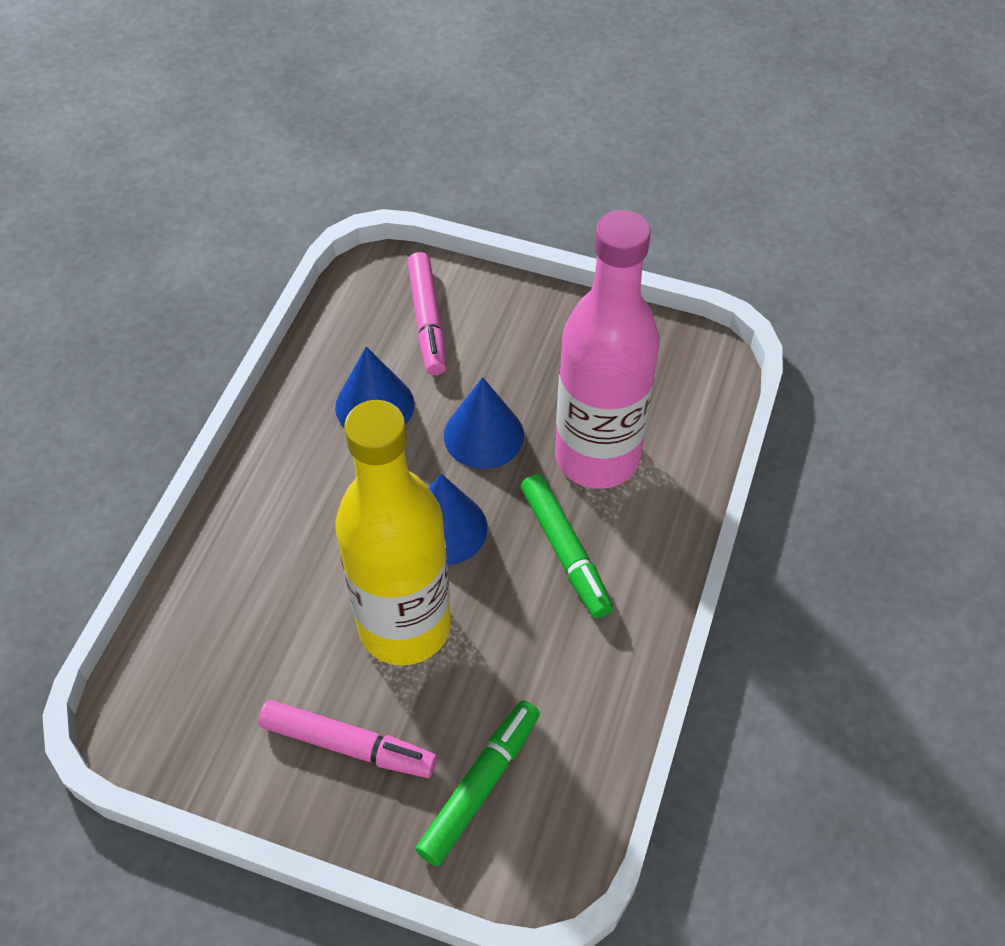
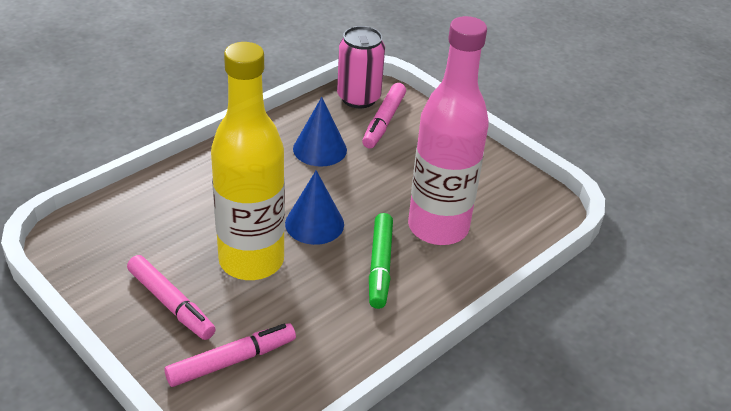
camera: 25 degrees right, 15 degrees down
green marker [416,700,540,866] -> pink marker [164,323,296,387]
blue cone [444,377,524,469] -> none
none -> pink can [337,26,385,108]

